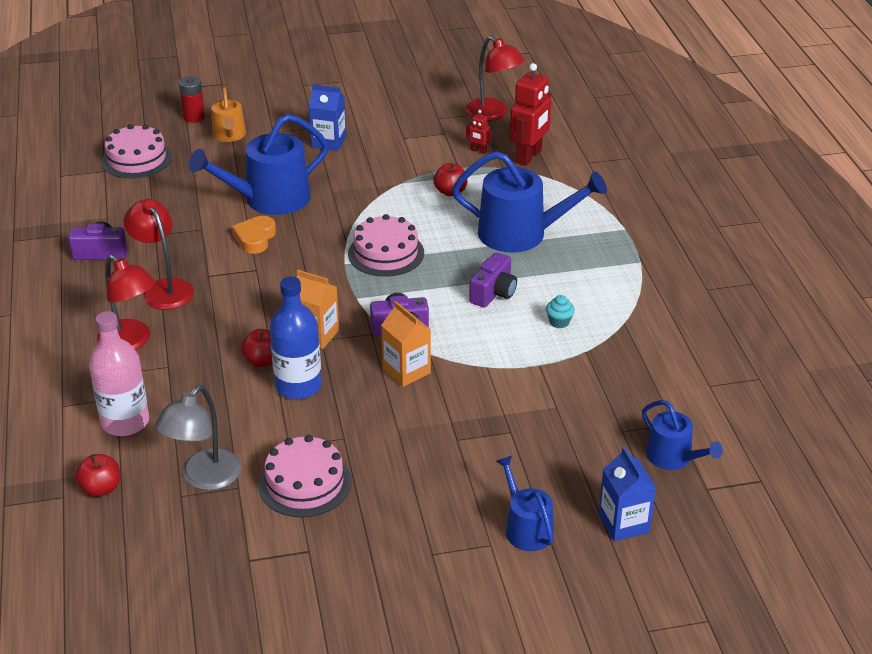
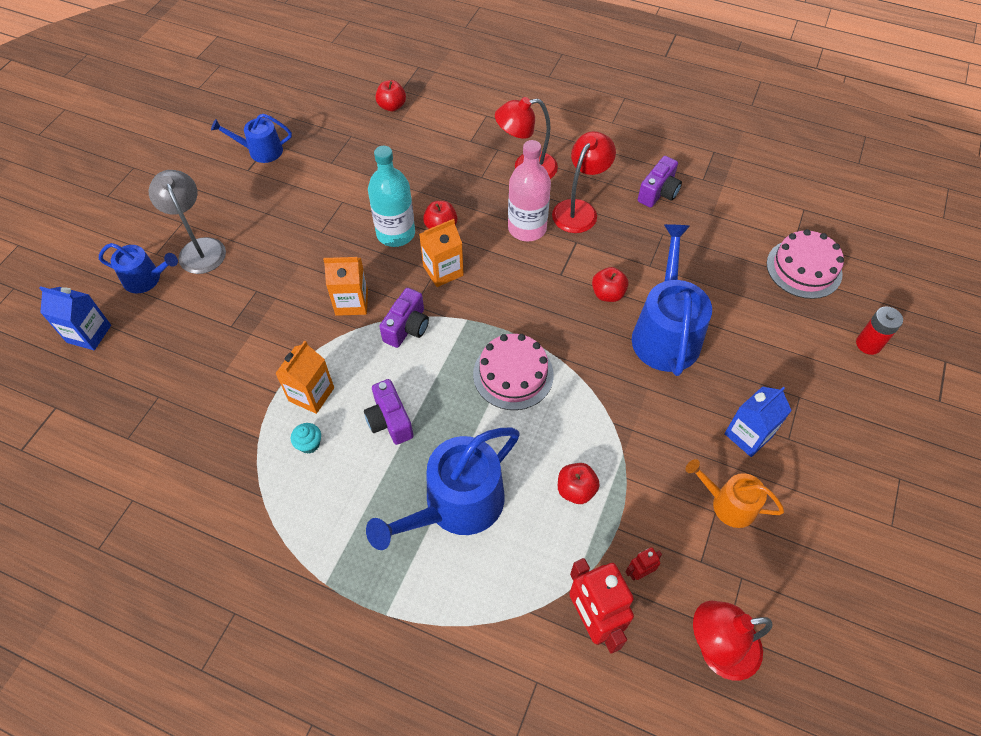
camera: 125 degrees right, 20 degrees up
pink bottle [89,311,149,436] -> pink bottle moved to [508,140,551,241]
red lamp [124,199,194,310] -> red lamp turned 60 degrees counterclockwise [552,131,616,233]
grey lamp [155,385,241,490] -> grey lamp moved to [149,170,226,274]
orange watering can [211,87,246,142] -> orange watering can moved to [686,459,785,528]
orange heart [232,216,276,254] -> red apple [592,267,628,302]
pink cake [259,435,352,517] -> none
blue bottle [270,277,322,399] -> turquoise bottle [368,146,415,247]
blue watering can [642,400,723,470] -> blue watering can moved to [211,114,292,163]
none -> orange carton [275,341,334,414]

